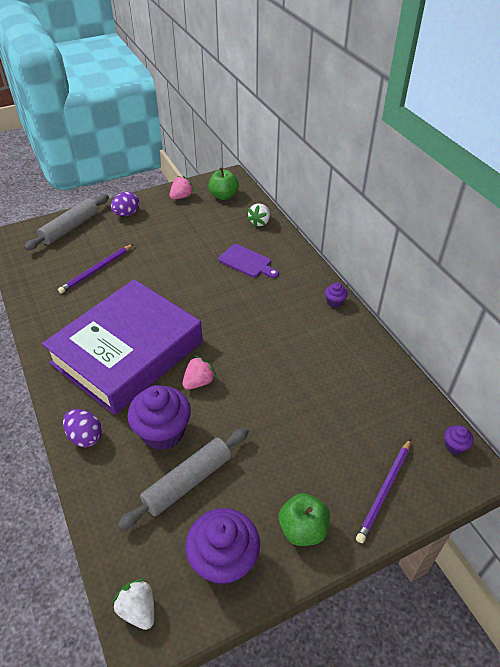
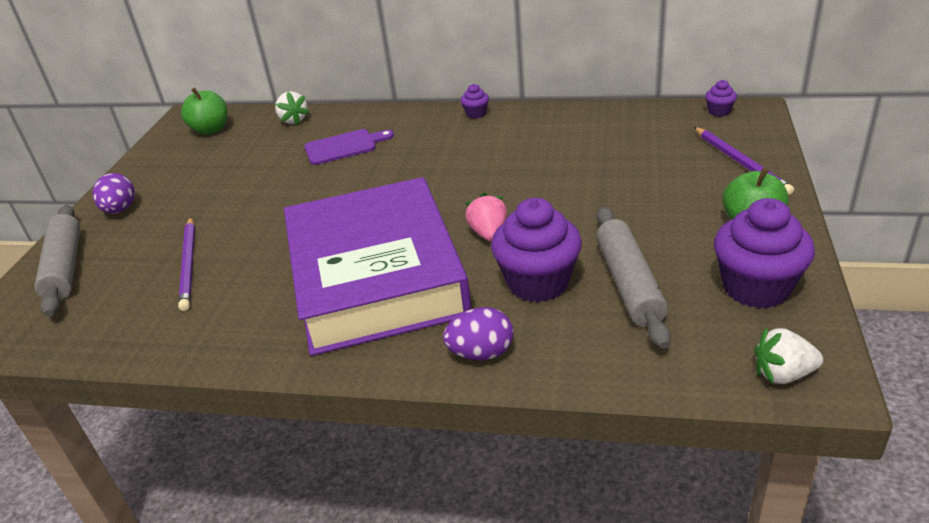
camera: 50 degrees left, 10 degrees down
pink strawberry [169,176,194,199] -> none

